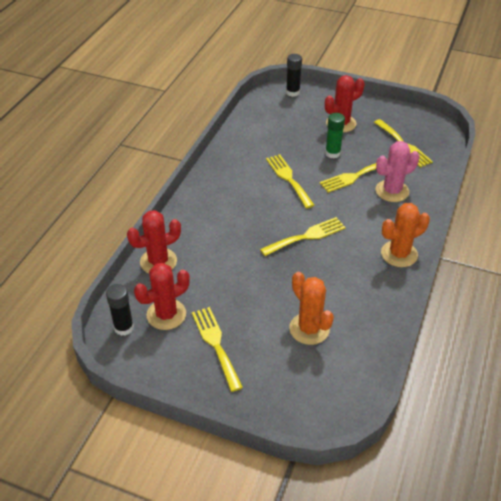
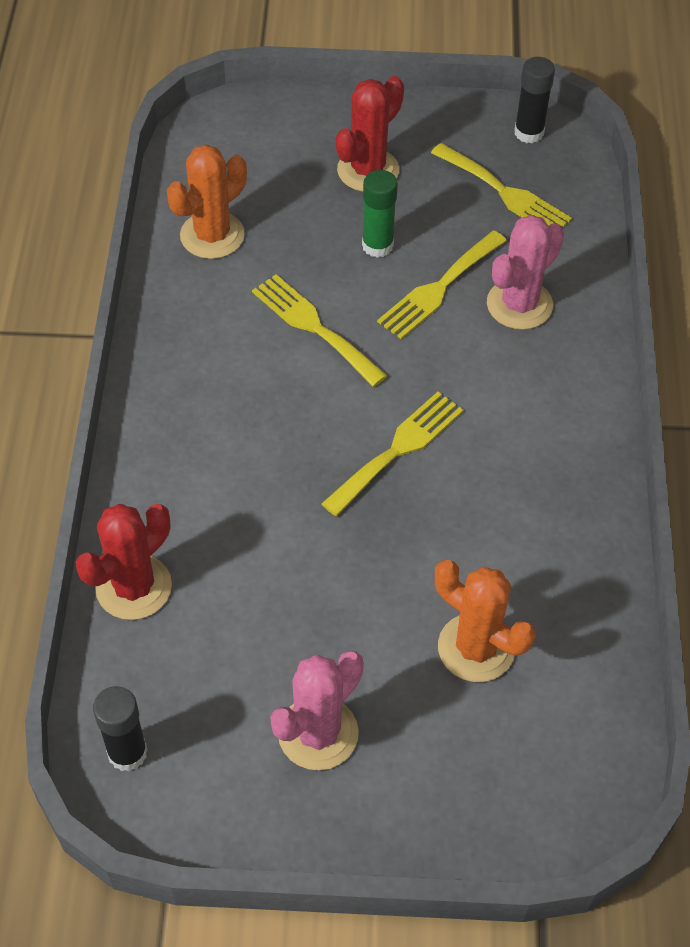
camera: 20 degrees left, 10 degrees up
red cactus [134,263,190,330] -> none
yellow fork [192,307,243,392] -> pink cactus [270,651,364,770]
black glue stick [286,54,302,97] -> black glue stick moved to [514,57,555,144]
orange cactus [381,203,430,267] -> orange cactus moved to [167,144,247,259]

